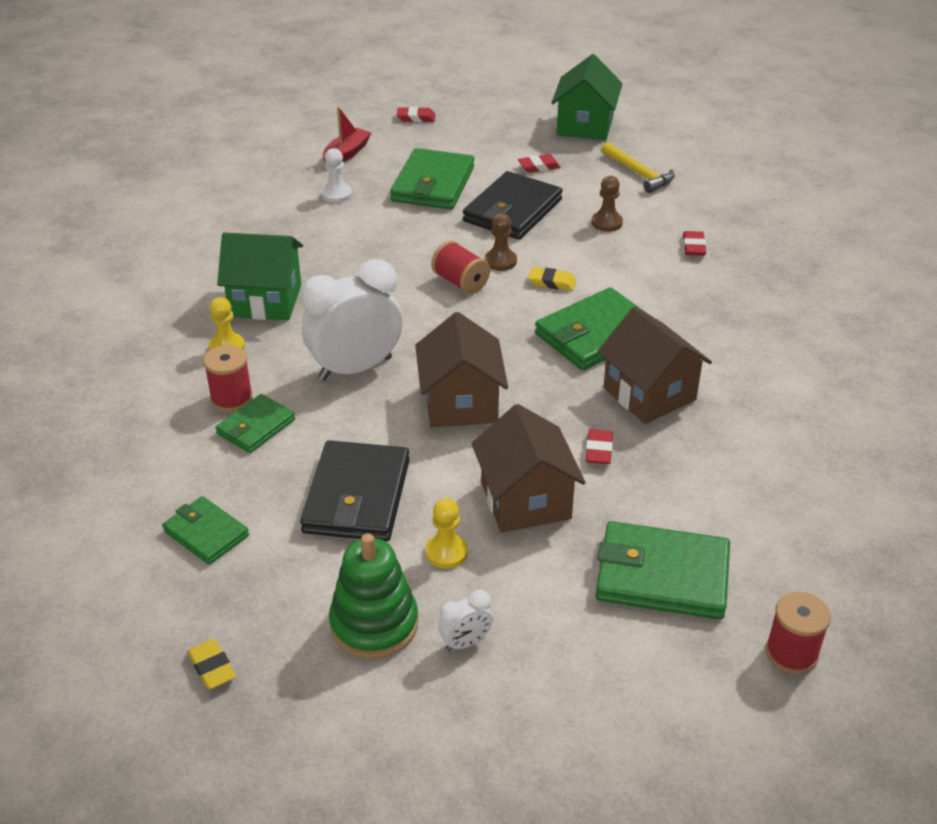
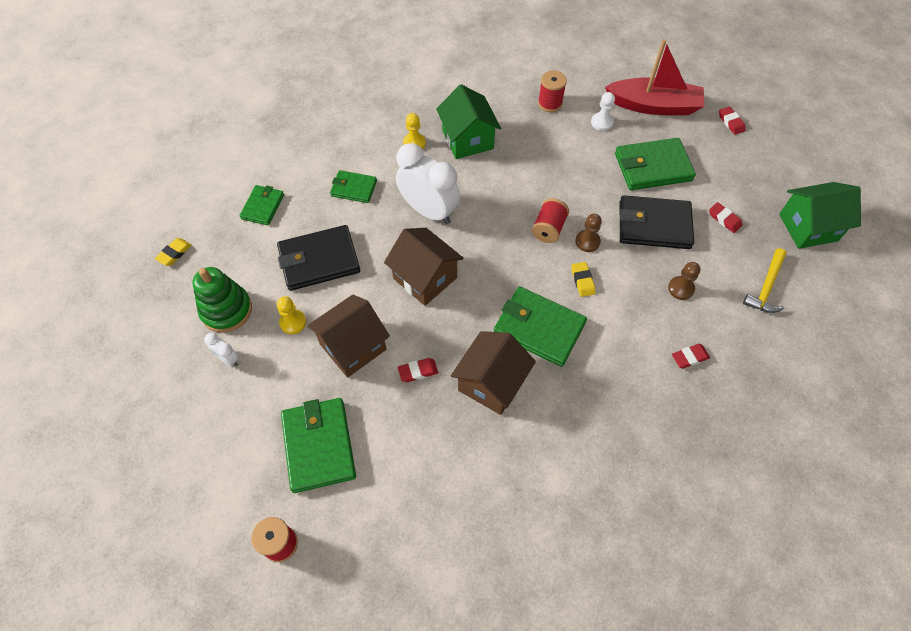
camera: 65 degrees right, 20 degrees up
red spool [203,345,253,412] -> red spool moved to [538,71,567,112]
red boat [322,107,371,163] -> red boat [605,39,704,115], size x1.87
brown house [415,312,508,427] -> brown house turned 75 degrees clockwise [384,228,464,306]

